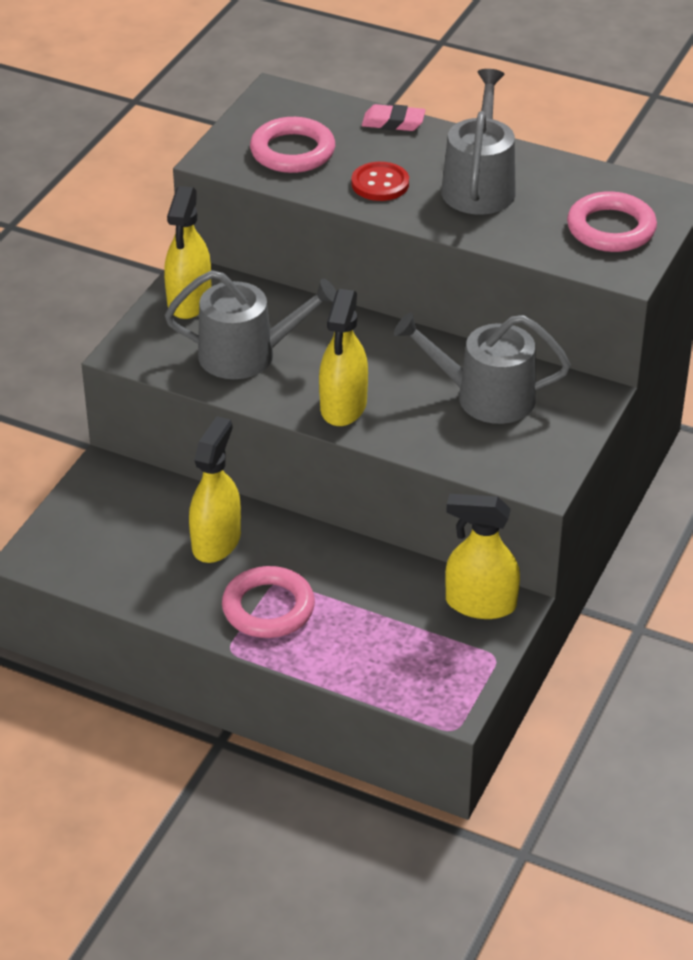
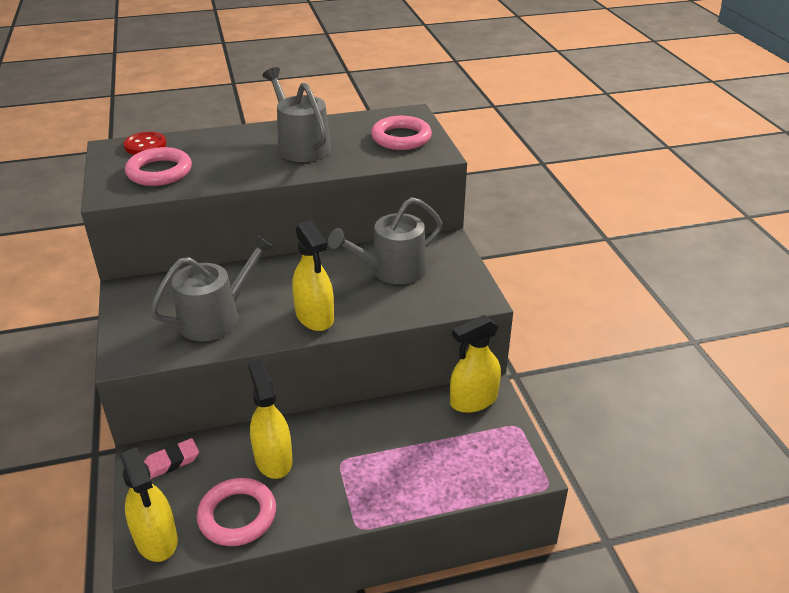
camera: 40 degrees left, 5 degrees down
yellow spray bottle [164,186,211,319] -> yellow spray bottle moved to [120,447,178,562]
pink ring [222,566,315,638] -> pink ring moved to [197,478,276,546]
red button [352,162,409,201] -> red button moved to [124,132,166,155]
pink eraser [362,104,426,131] -> pink eraser moved to [144,438,199,479]

